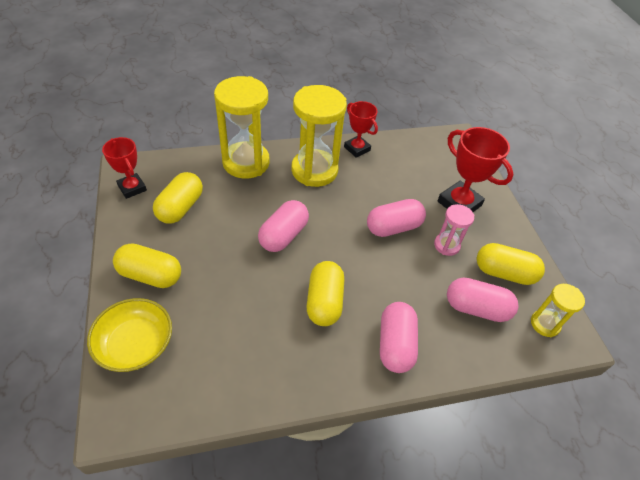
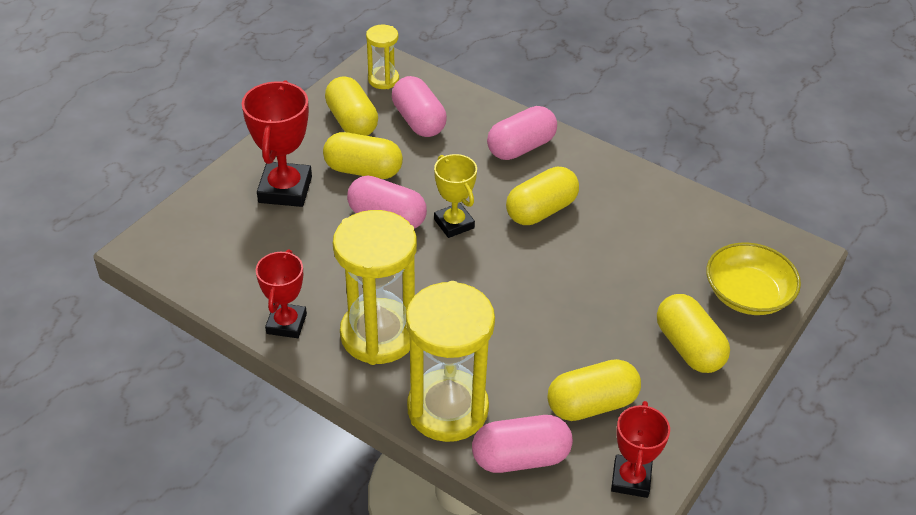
camera: 130 degrees left, 5 degrees down
pink capsule [258,200,309,252] -> pink capsule moved to [472,415,573,473]
pink hourglass [434,204,474,256] -> yellow capsule [323,132,403,179]
none -> yellow trophy [434,154,477,238]

